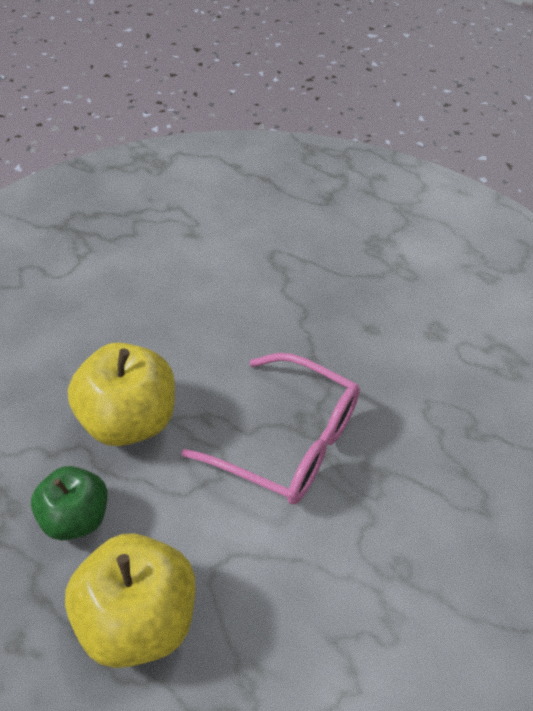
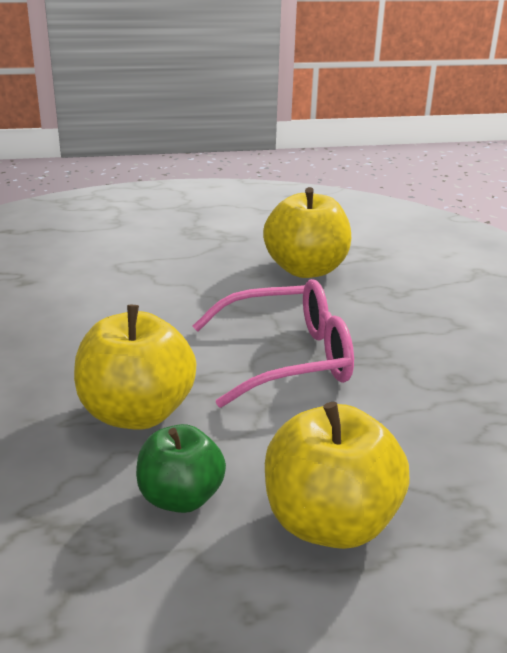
camera: 40 degrees left, 20 degrees down
none -> yellow apple [263,187,351,278]

